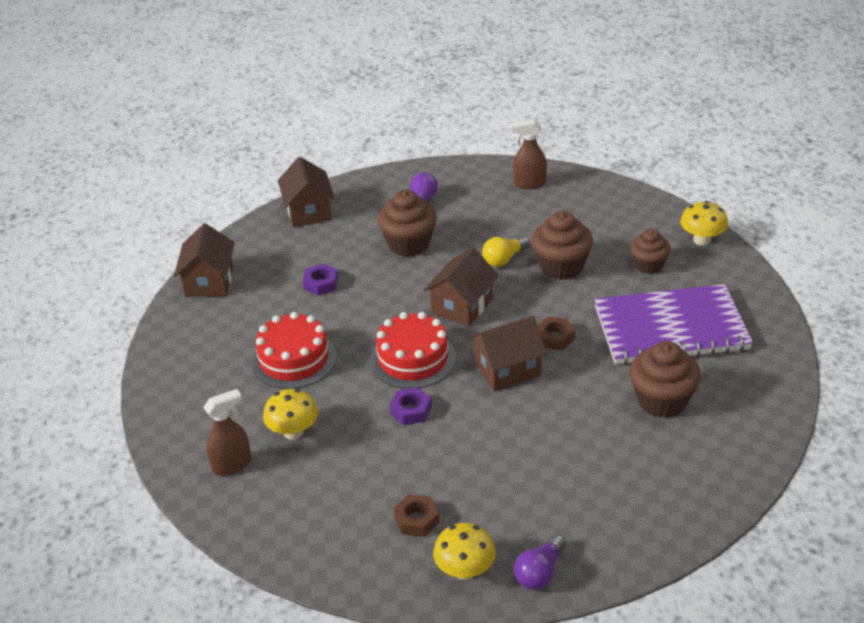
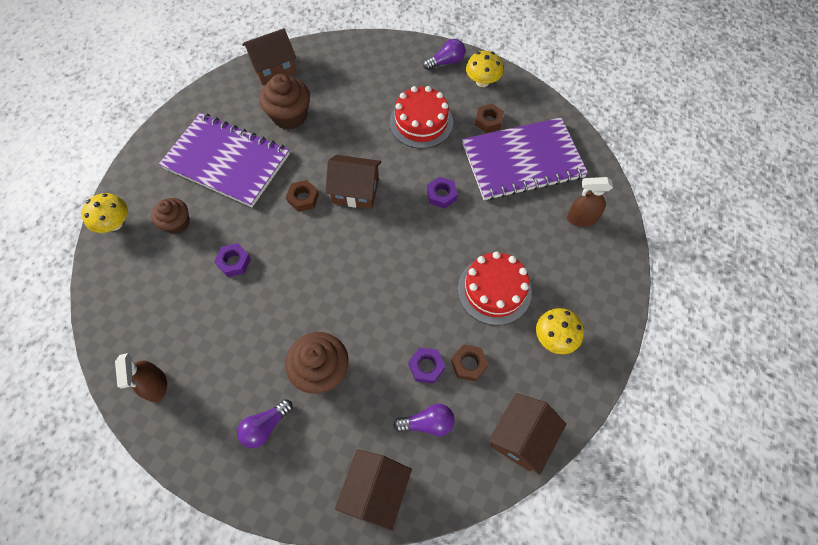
camera: 150 degrees left, 25 degrees up
yellow mushroom [263,389,318,440] -> yellow mushroom moved to [536,308,584,354]
red cake [370,312,456,389] -> red cake moved to [390,86,453,149]
brown house [424,247,499,327] -> brown house moved to [242,28,296,85]
yellow light bulb [482,236,530,267] -> none
brown spray bottle [511,120,547,189] -> brown spray bottle turned 45 degrees clockwise [115,353,167,403]
brown cupcake [531,211,593,280] -> purple nut [214,243,251,277]
none -> purple light bulb [393,404,455,436]
none -> brown nut [451,344,488,381]
none -> purple notebook [462,118,588,200]

